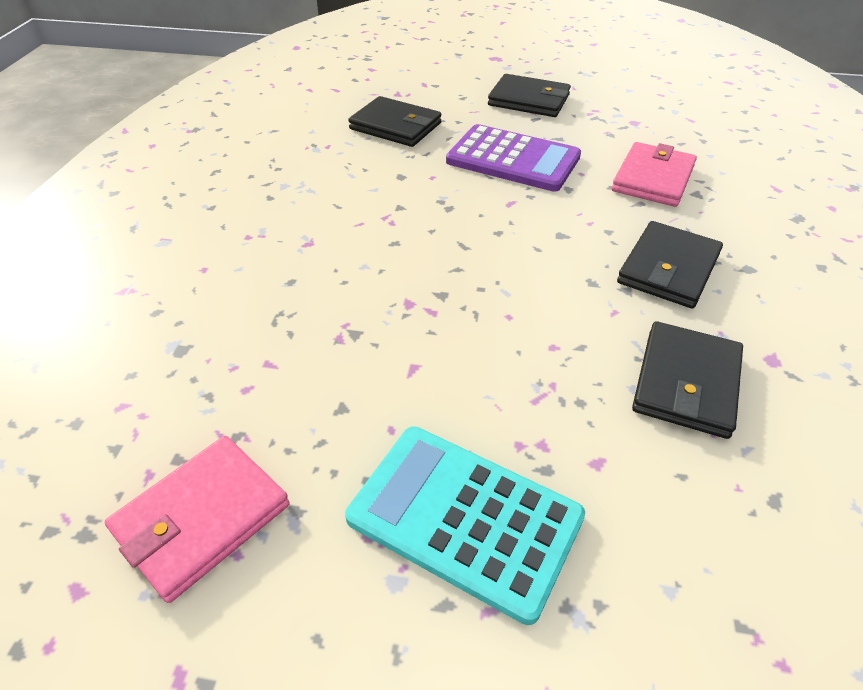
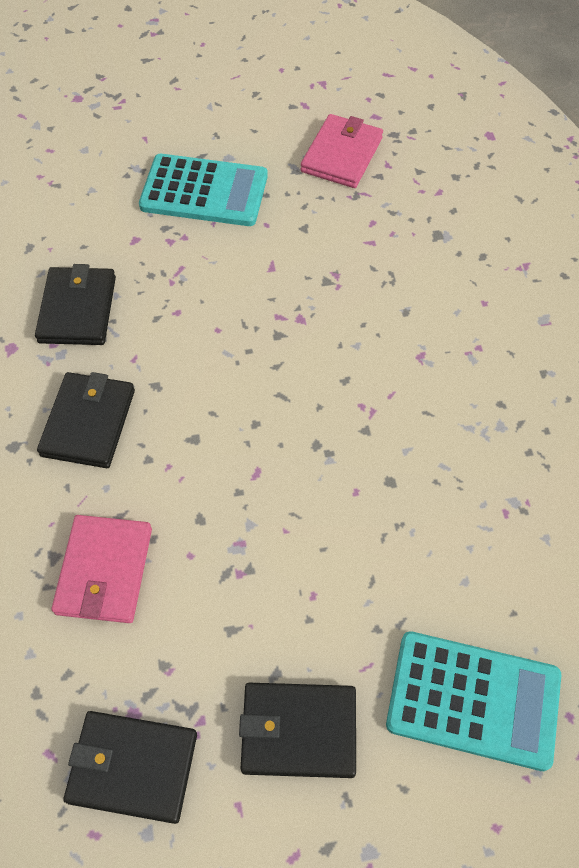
camera: 160 degrees right, 15 degrees up
black wallet [348,96,441,147] -> black wallet moved to [63,711,197,824]
purple calculator [446,124,581,192] -> none
none -> turquoise calculator [386,631,561,771]

